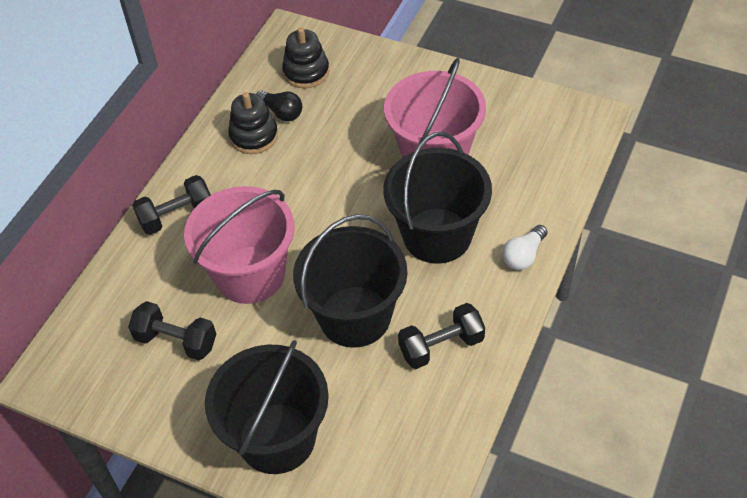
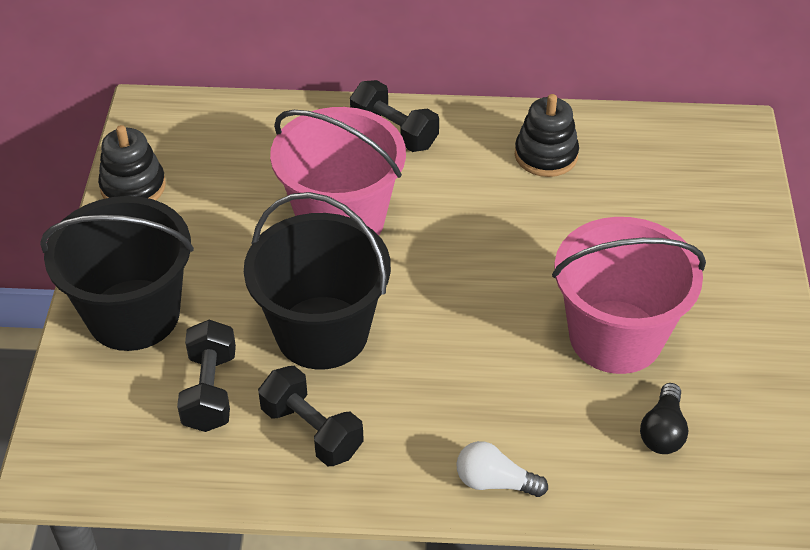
camera: 65 degrees right, 5 degrees down
black dumbbell [128,301,216,360] -> black dumbbell moved to [177,320,236,432]
black light bulb [256,91,302,121] -> black light bulb moved to [640,383,688,454]
black stacking toy [282,27,329,88] -> black stacking toy moved to [98,125,166,200]
black bucket [383,132,492,263] -> none

